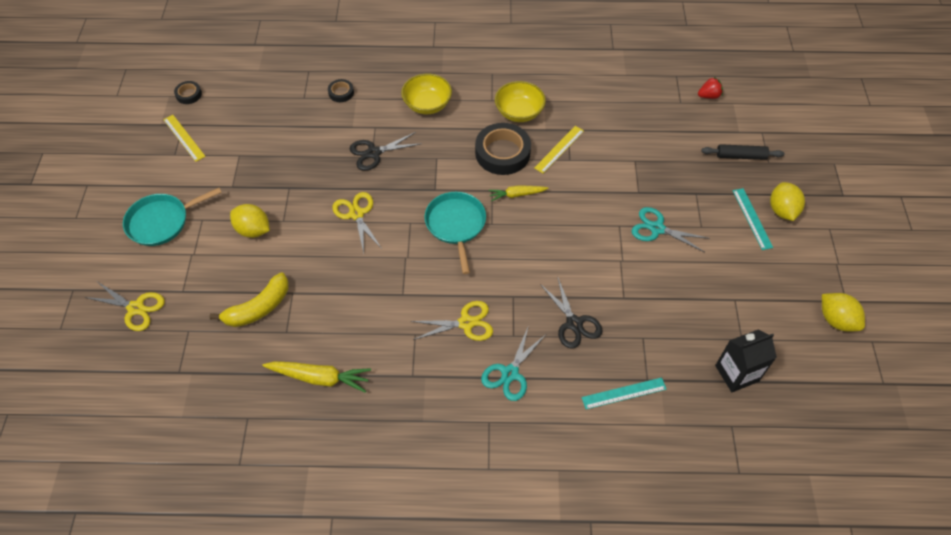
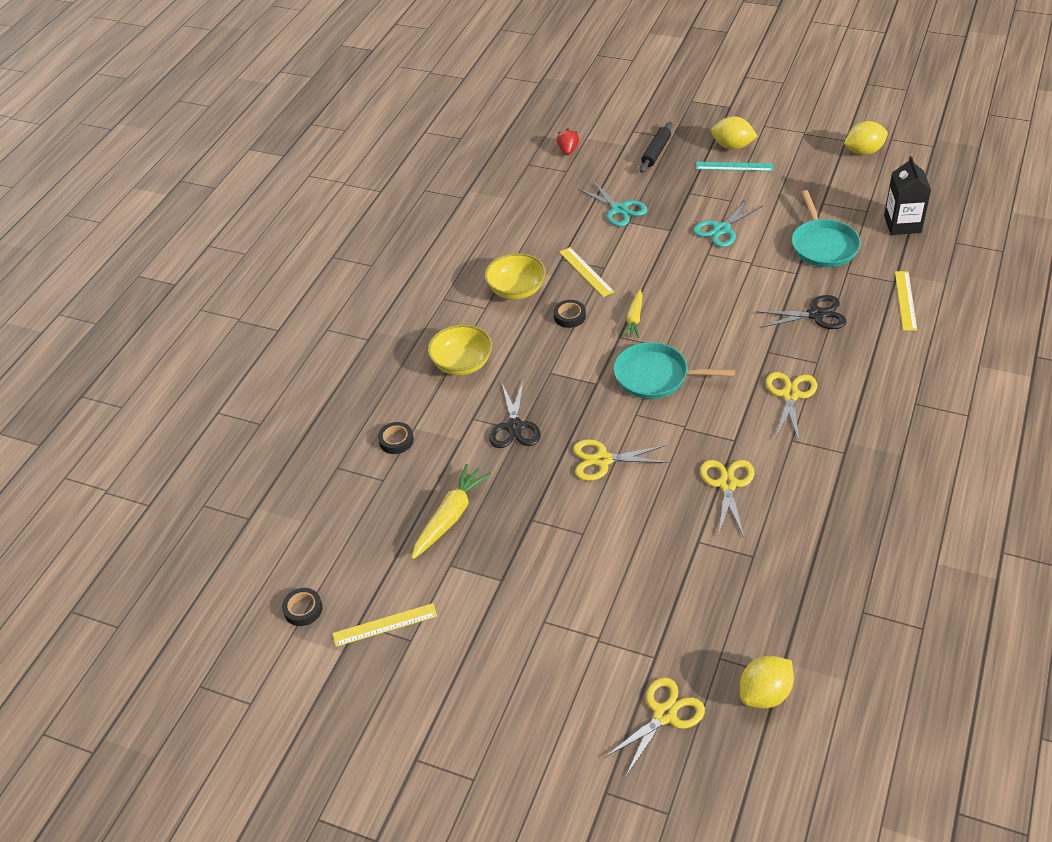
camera: 65 degrees left, 10 degrees down
turquoise pan [123,188,222,246] -> turquoise pan moved to [792,190,861,267]
yellow banana [209,273,289,327] -> none
yellow lemon [230,204,270,238] -> yellow lemon moved to [740,656,794,709]
yellow carrot [263,361,371,393] -> yellow carrot moved to [411,464,491,559]
black tape [475,123,531,175] -> black tape [554,300,586,328], size x0.48
turquoise scissors [481,325,545,401] -> turquoise scissors moved to [578,180,647,227]
turquoise ruler [582,378,667,409] -> yellow ruler [895,271,917,331]
none -> yellow scissors [700,460,754,537]

